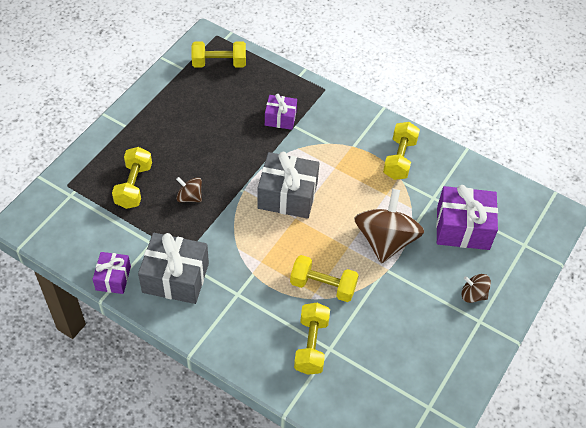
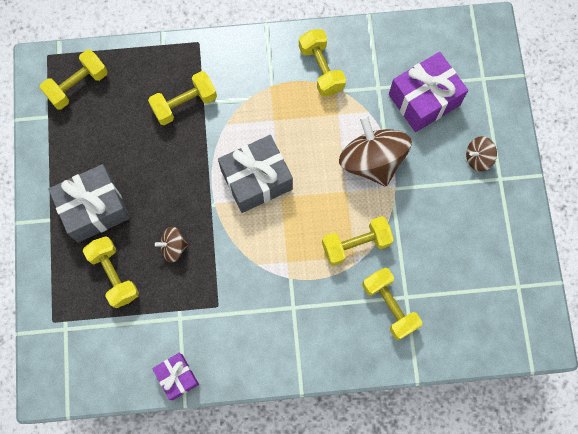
camera: 35 degrees left, 20 degrees up
grey gift [138,233,209,304] -> grey gift moved to [48,164,130,242]
purple gift [265,94,297,130] -> yellow dumbbell [148,71,217,125]

